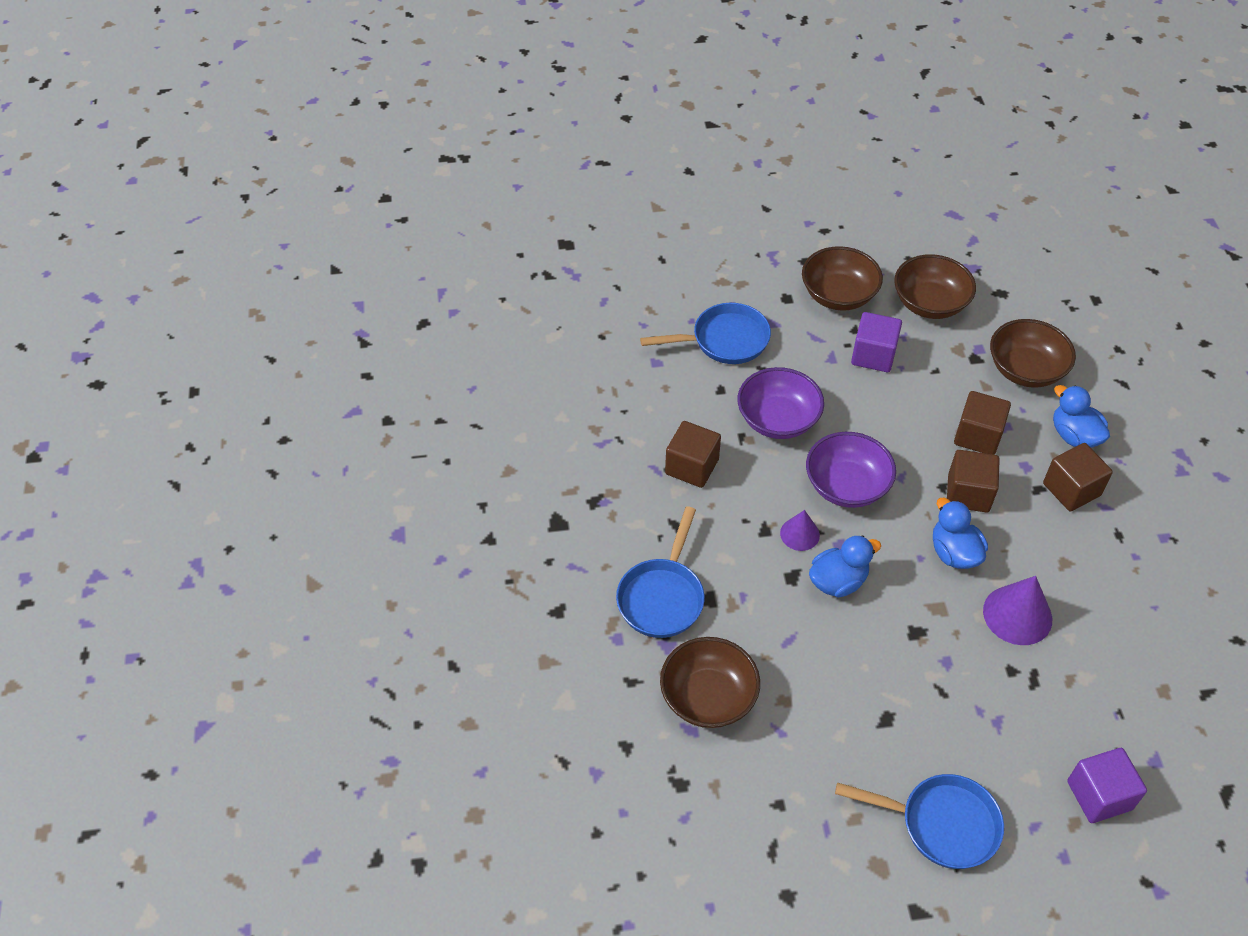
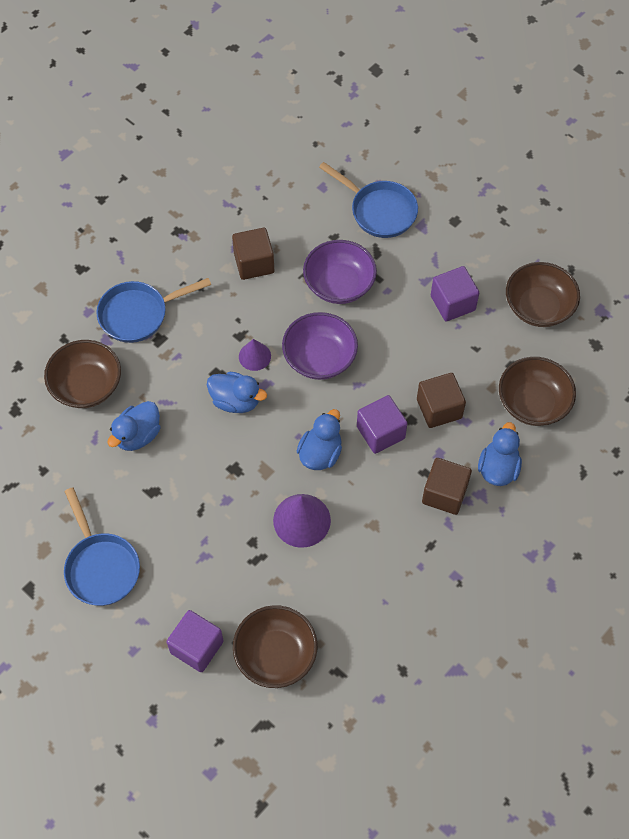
camera: 50 degrees right, 10 degrees up
brown bowl [802,246,883,311] -> brown bowl moved to [233,605,318,688]
brown cube [947,450,1000,513] -> purple cube [357,395,407,454]
none -> blue duck [107,401,161,451]

